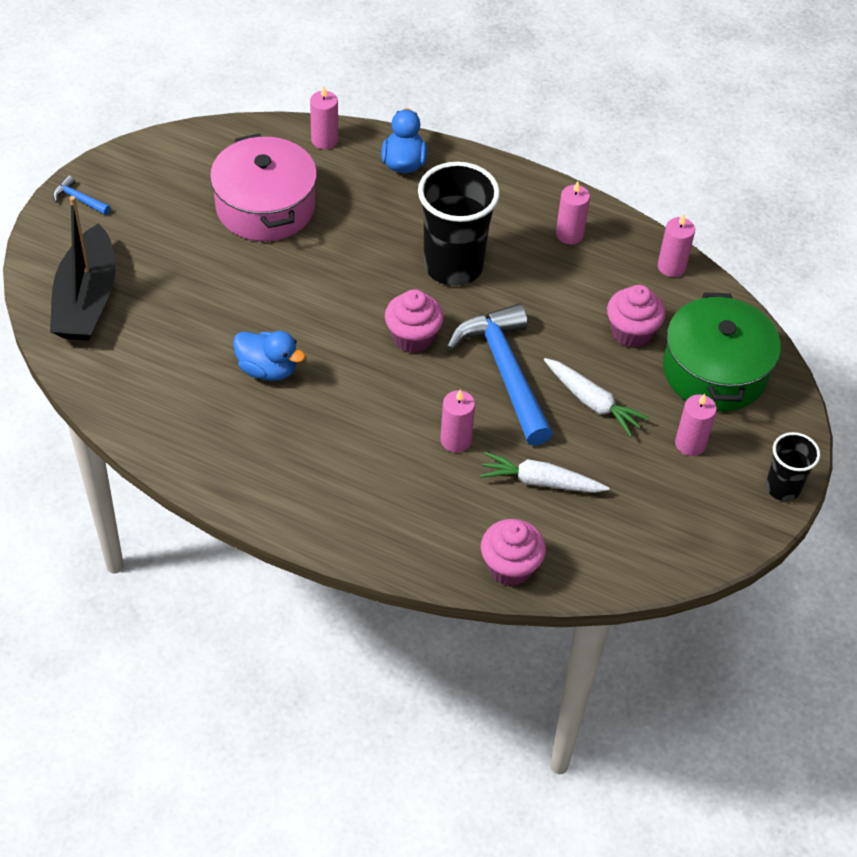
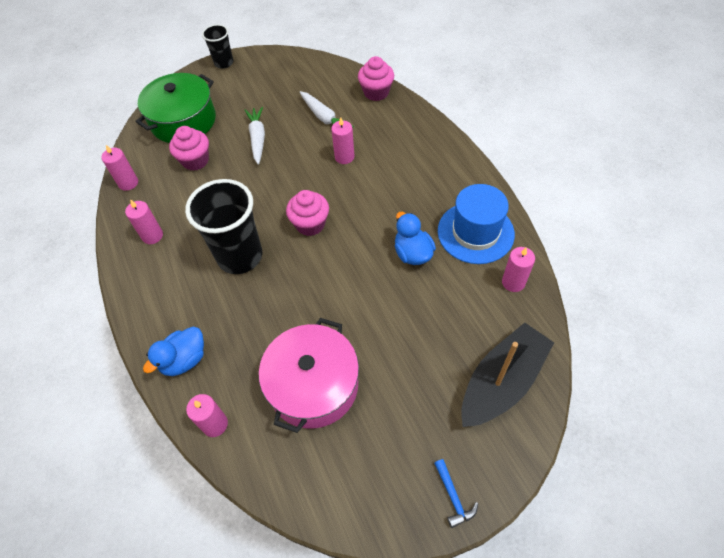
camera: 135 degrees left, 5 degrees up
blue hammer [447,303,553,446] -> none
pink candle [675,394,717,456] -> pink candle moved to [502,247,535,292]
none -> blue hat [438,184,515,264]

